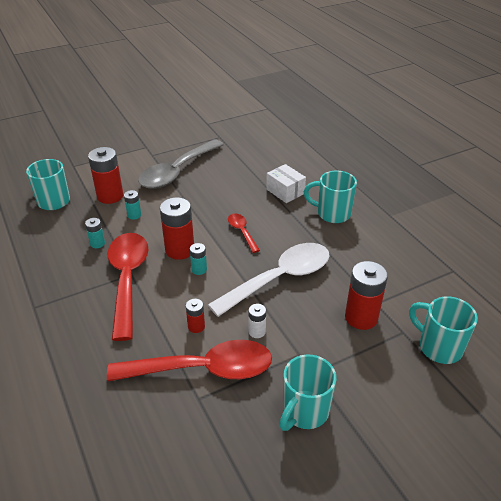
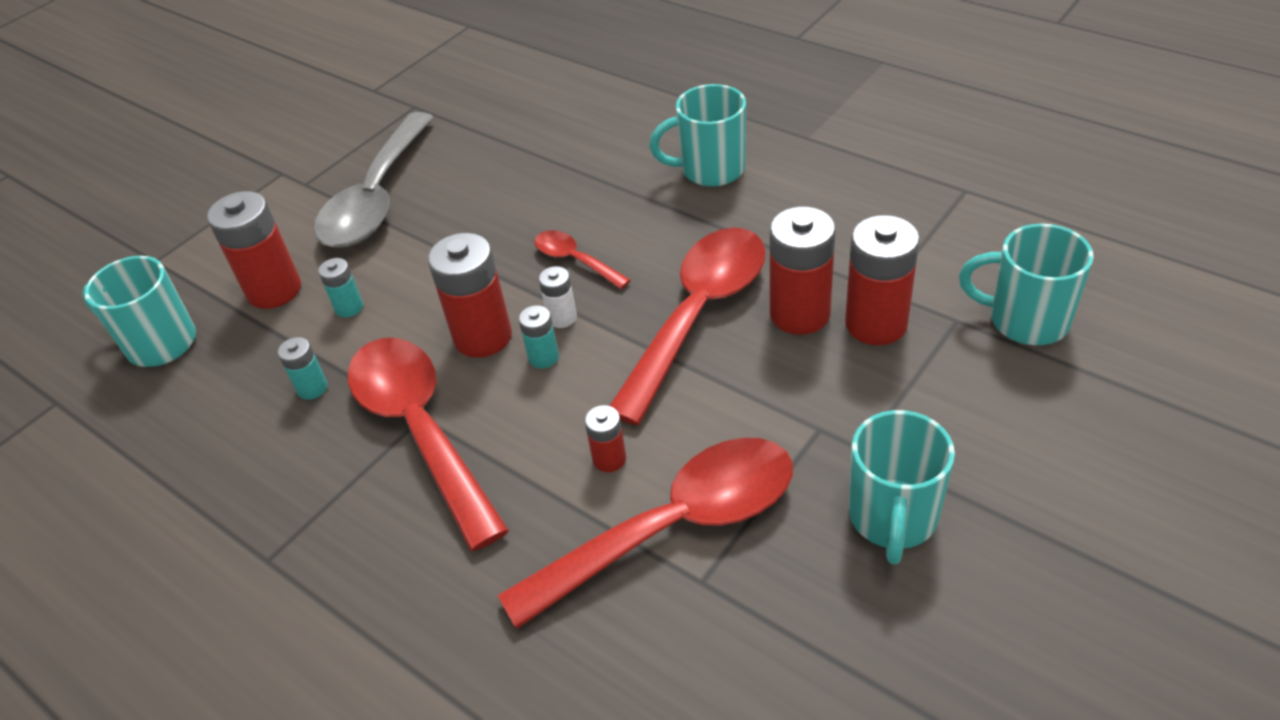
camera: 20 degrees left, 5 degrees up
white spoon [208,243,330,317] -> red spoon [609,228,766,425]
white battery [249,304,266,338] -> white battery moved to [539,266,577,328]
white box [266,164,306,203] -> none
none -> red battery [770,206,835,335]

